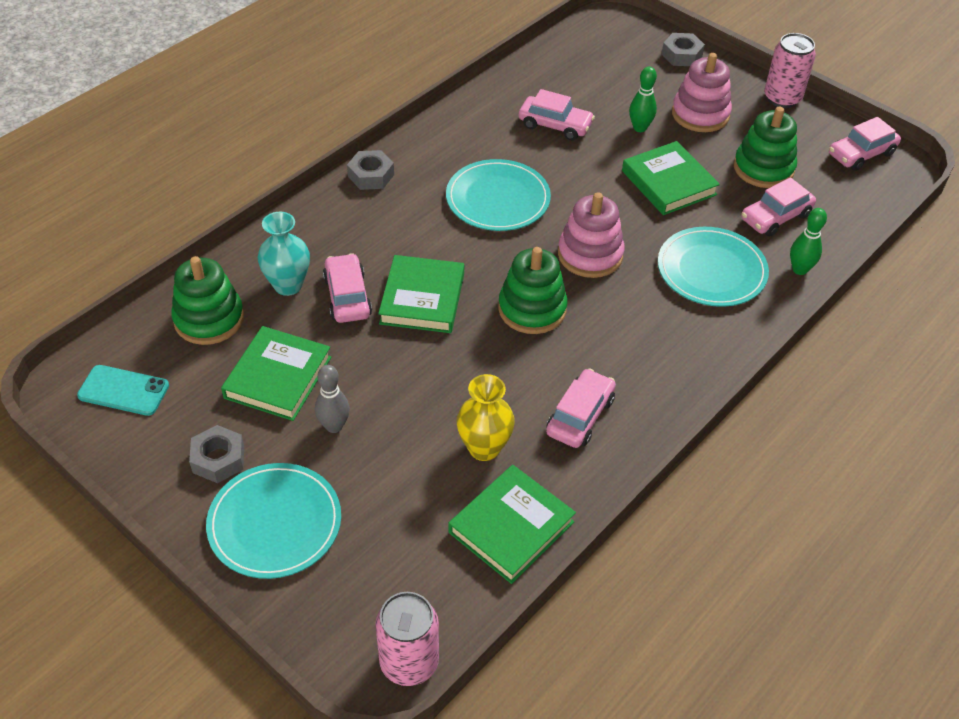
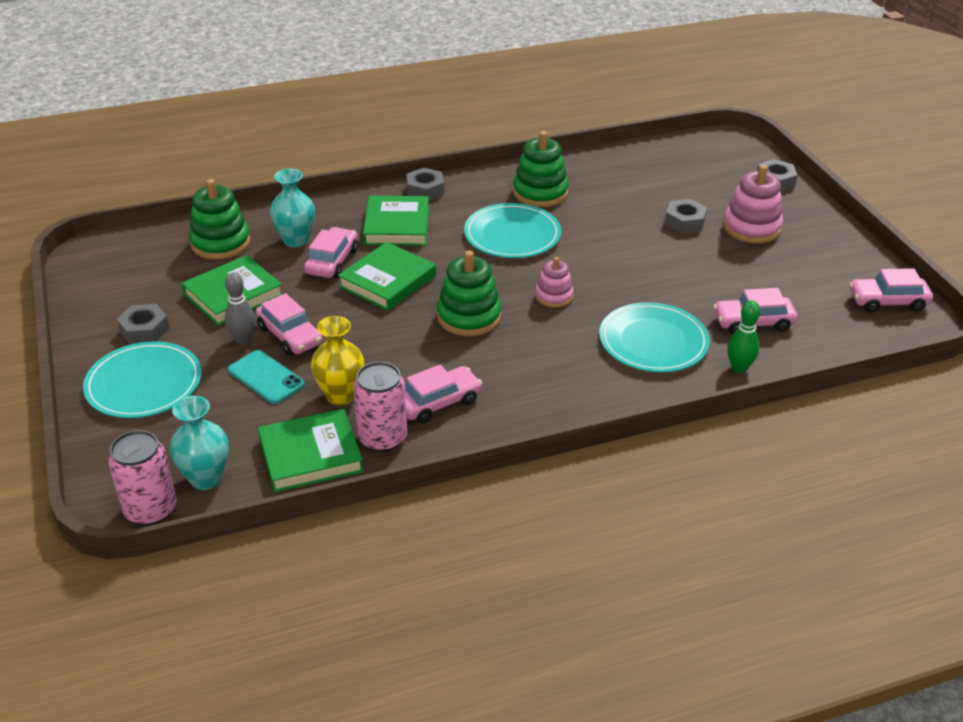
camera: 30 degrees right, 10 degrees down
turquoise phone [77,365,169,416] -> turquoise phone moved to [228,350,305,404]
pink car [519,89,595,140] -> pink car moved to [256,293,323,356]
pink stacking toy [558,192,625,278] -> pink stacking toy [535,257,574,308], size x0.61
green book [622,141,720,215] -> green book moved to [363,196,429,246]
green bowling pin [629,66,657,132] -> grey nut [665,199,707,233]
green stacking toy [734,106,797,188] -> green stacking toy moved to [513,131,569,207]
pink can [764,33,816,108] -> pink can moved to [353,362,407,452]
none -> turquoise vase [169,396,229,490]

